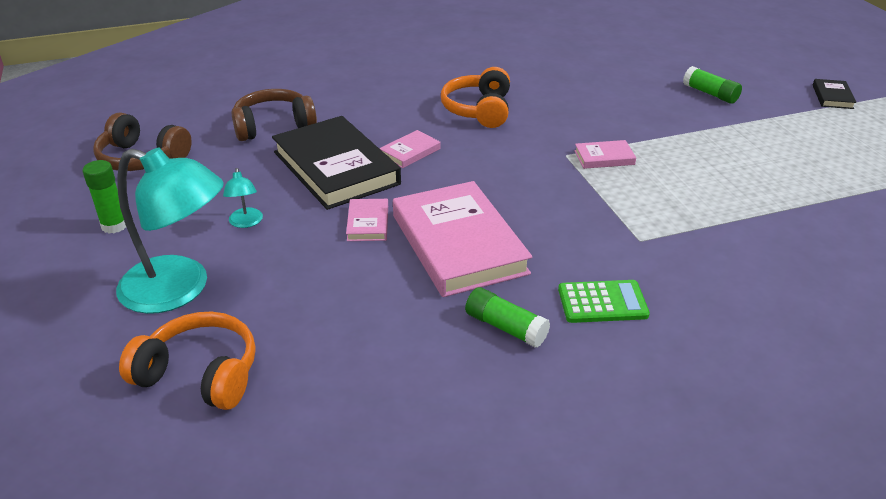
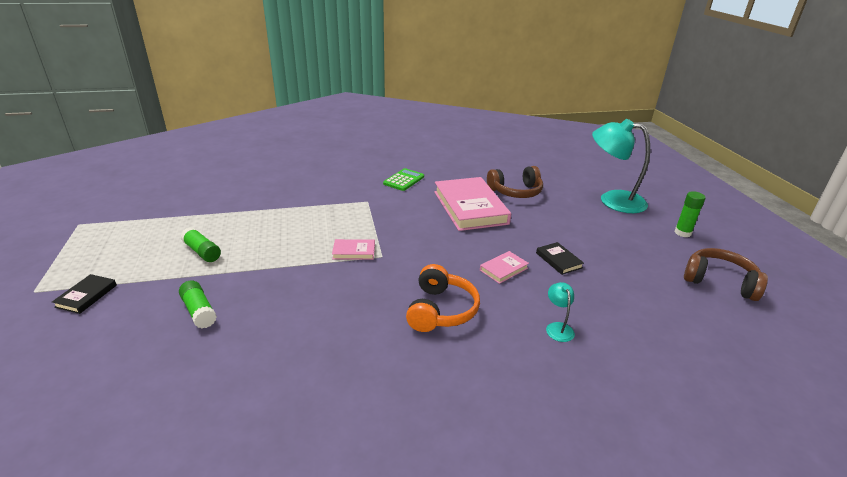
camera: 175 degrees left, 5 degrees down
orange headphones [119,312,256,410] -> none
turquoise lamp [223,168,263,228] -> turquoise lamp moved to [546,282,575,342]
brown headphones [231,89,317,141] -> brown headphones moved to [487,166,543,198]
black book [272,116,401,210] -> black book [536,242,584,275], size x0.44
pink book [346,199,388,241] -> none
green glue stick [465,287,550,348] -> green glue stick moved to [180,227,221,262]
green calculator [558,280,650,323] -> green calculator turned 120 degrees clockwise [383,168,424,191]

